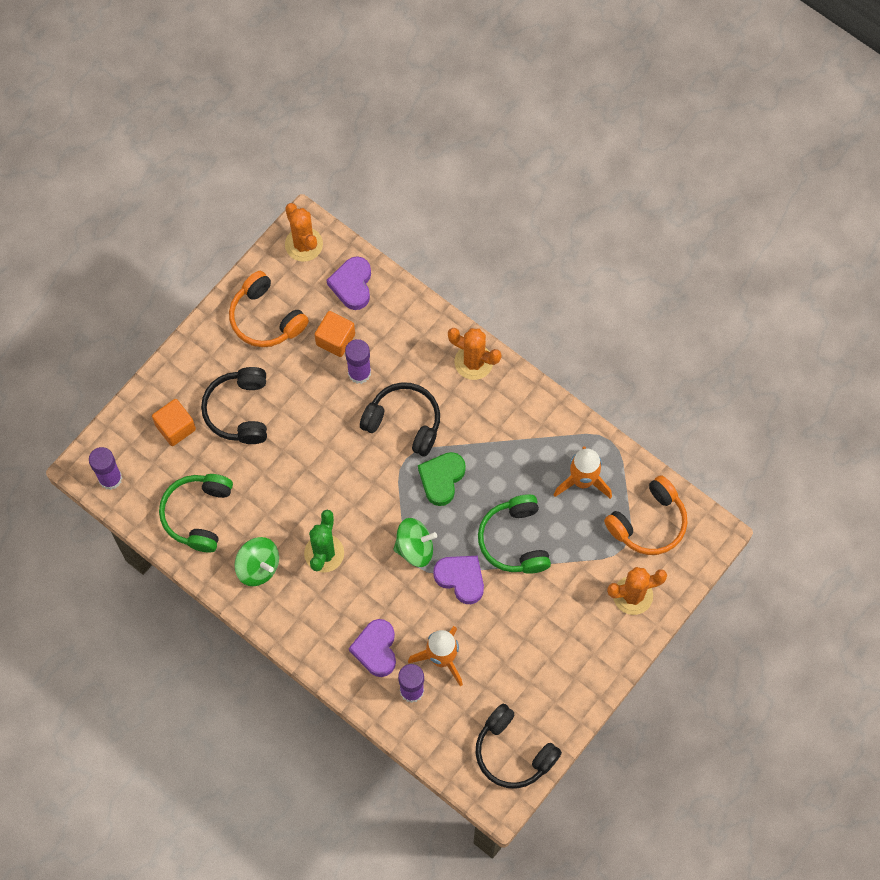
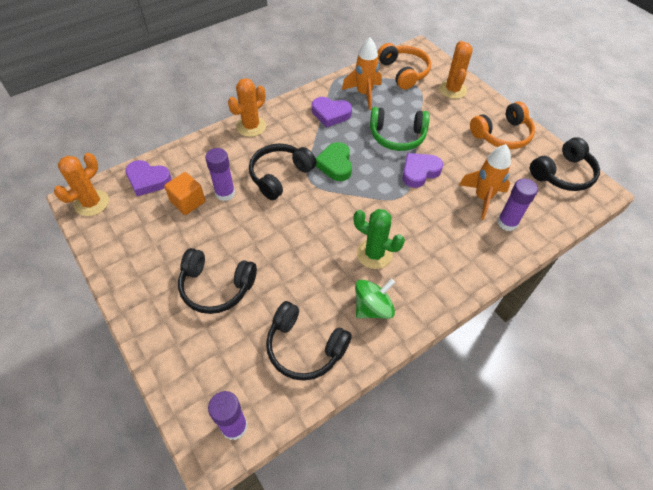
camera: 75 degrees left, 15 degrees down
orange cube [152,399,196,446] -> none
green headphones [159,474,233,553] -> black headphones [266,301,352,381]
orange headphones [229,271,309,347] -> orange headphones moved to [470,101,535,149]
orange cactus [285,203,323,262] -> orange cactus turned 45 degrees counterclockwise [54,153,109,216]
purple heart [349,619,396,677] -> purple heart moved to [312,97,352,128]
green spinning top [393,518,437,567] -> none
green heart [418,452,466,506] -> green heart turned 45 degrees clockwise [316,142,352,181]

